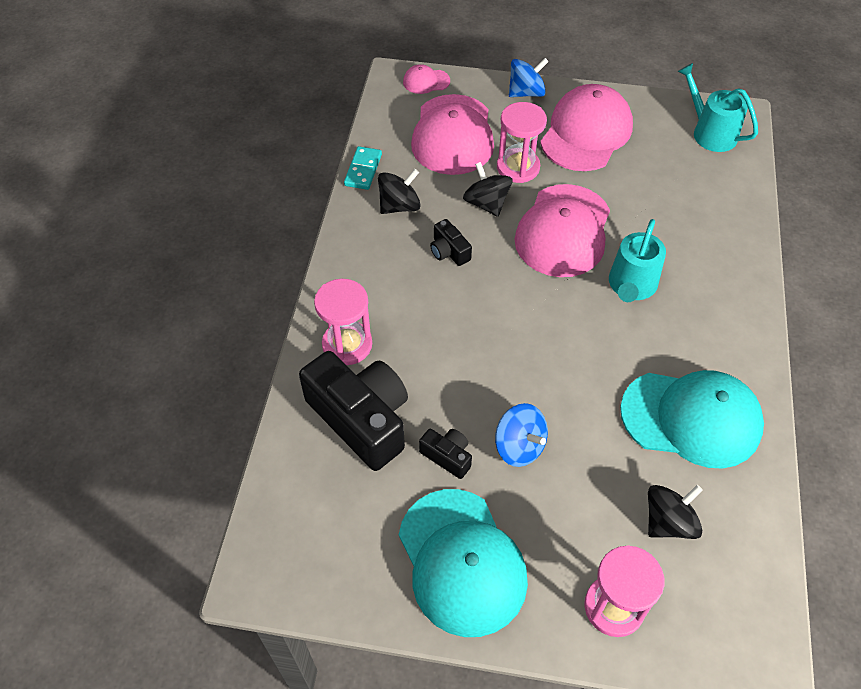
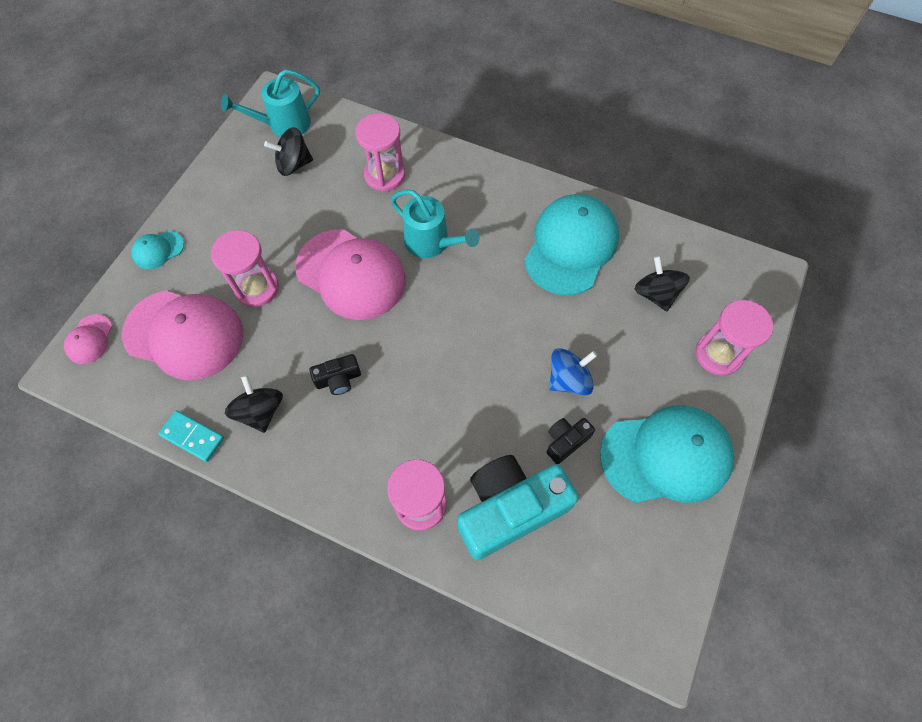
camera: 75 degrees left, 10 degrees up
black camera [299,351,408,471] -> turquoise camera [457,455,579,560]
black spinning top [463,162,513,217] -> black spinning top moved to [264,127,313,176]
blue spinning top [509,58,549,97] -> turquoise cap [131,231,184,269]
pink cap [540,84,633,171] -> none
none -> pink hourglass [355,113,405,192]

